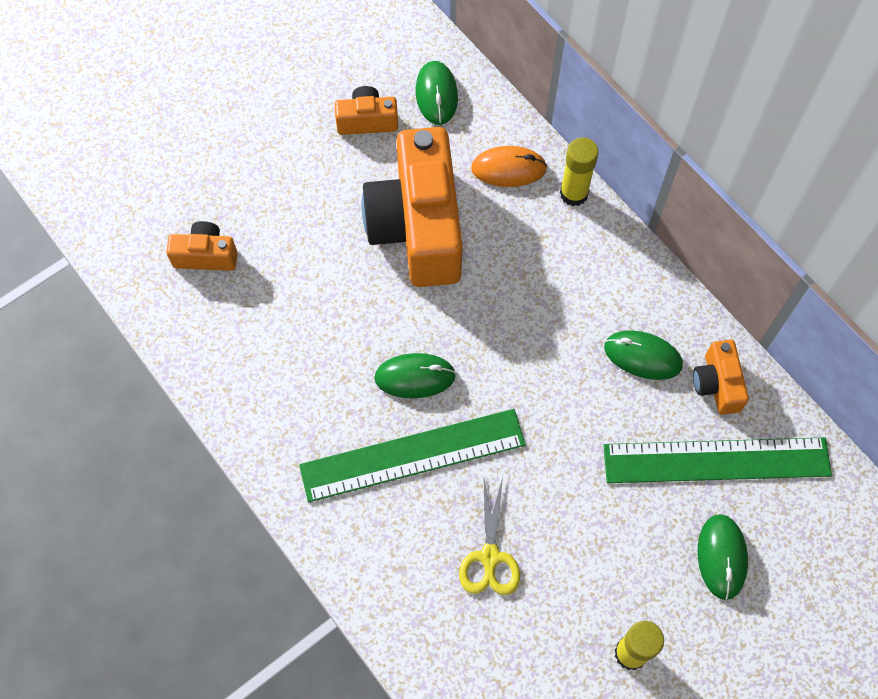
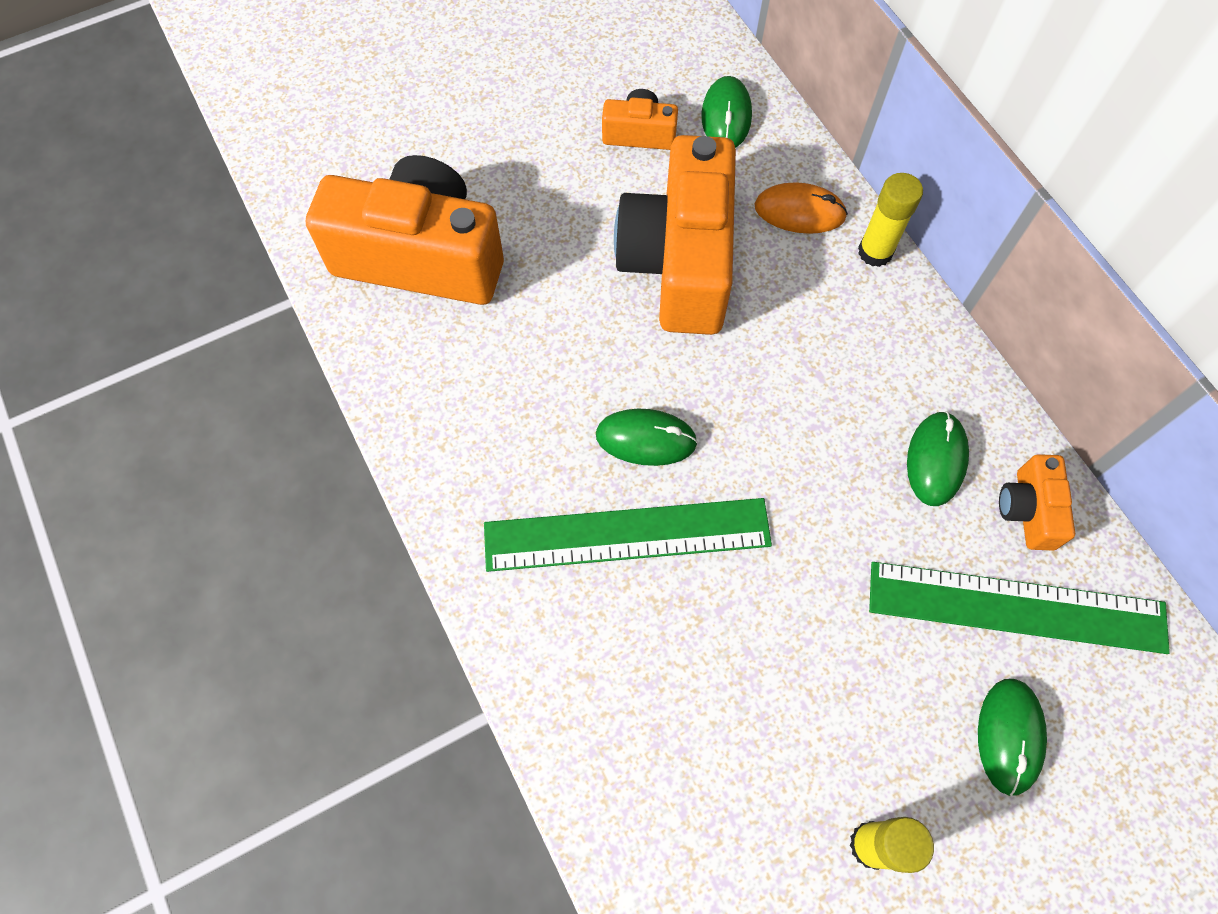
camera: 10 degrees right, 0 degrees up
orange camera [166,221,238,271] -> orange camera [306,155,504,305], size x2.20
yellow scissors [459,477,520,595] -> none
green mouse [604,330,683,380] -> green mouse turned 75 degrees clockwise [907,412,969,506]

